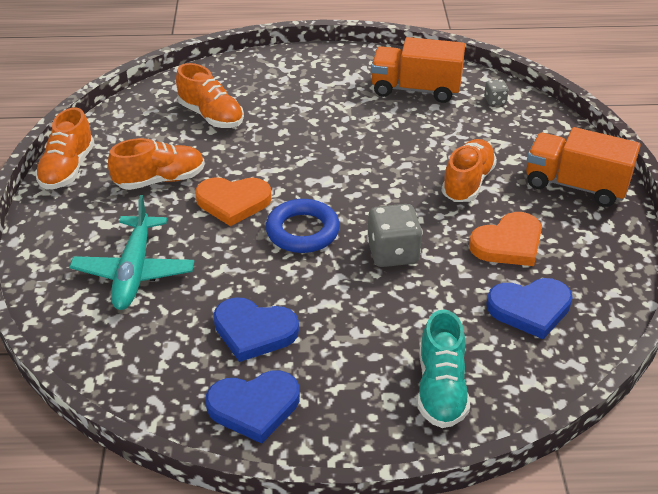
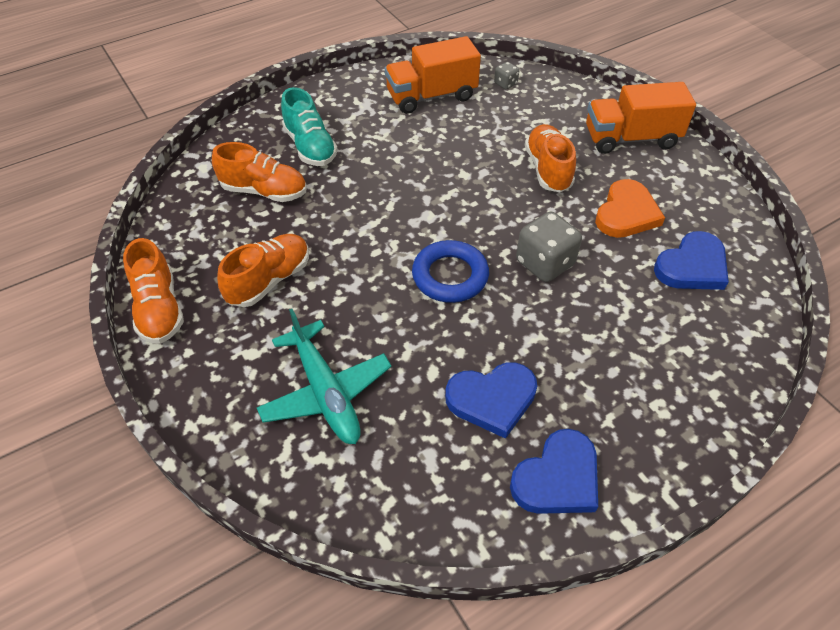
camera: 30 degrees left, 10 degrees up
orange heart [195,177,272,226] -> none
turquoise shoe [418,309,470,428] -> turquoise shoe moved to [281,87,338,166]

